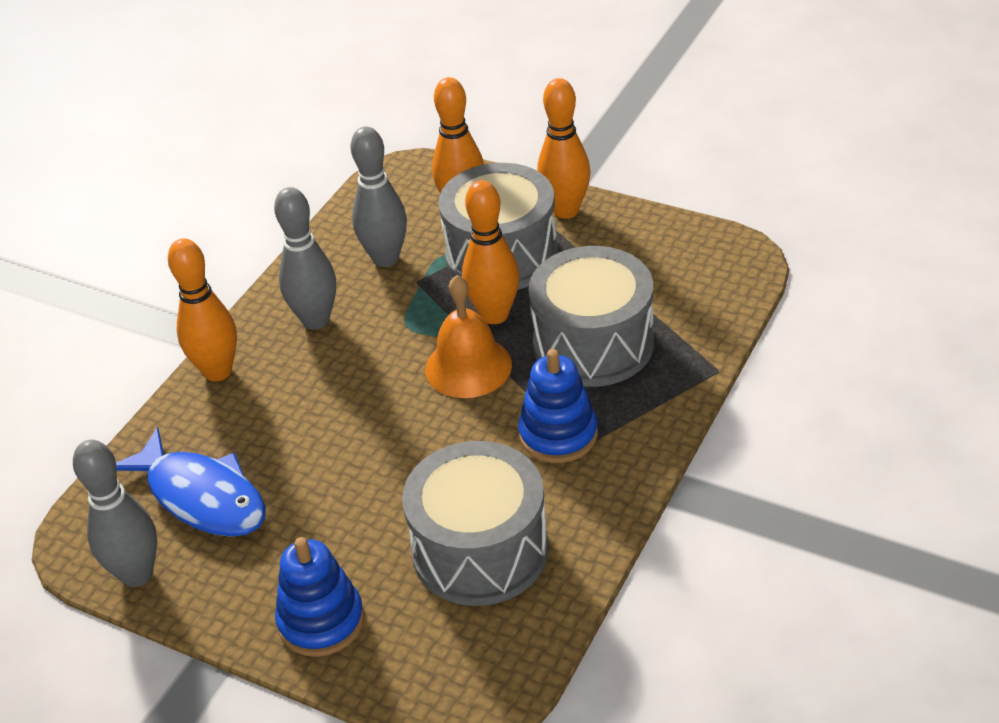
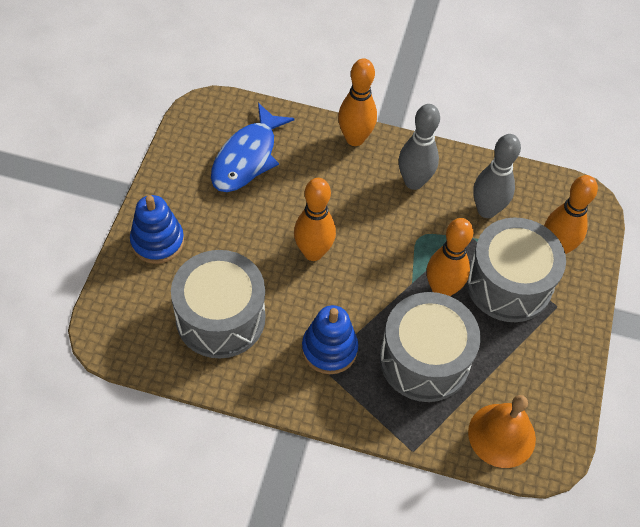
camera: 70 degrees right, 15 degrees up
grey bowling pin [73,440,157,587] -> none
orange bell [425,275,512,398] -> orange bell moved to [468,395,536,468]
orange bowling pin [537,78,591,219] -> orange bowling pin moved to [294,178,336,261]

